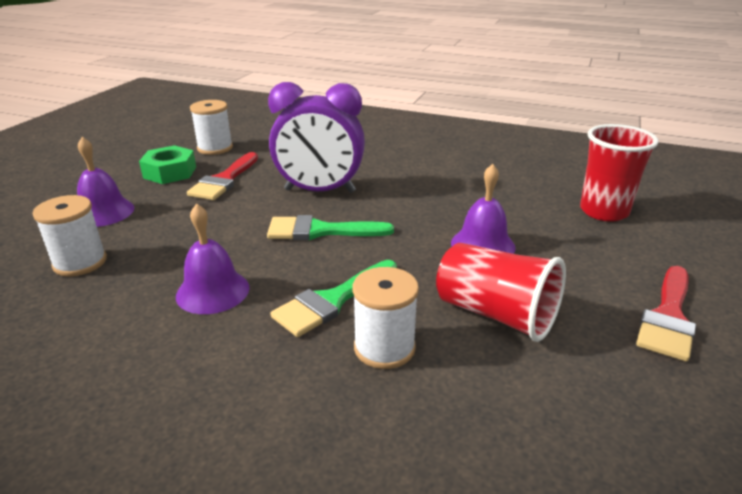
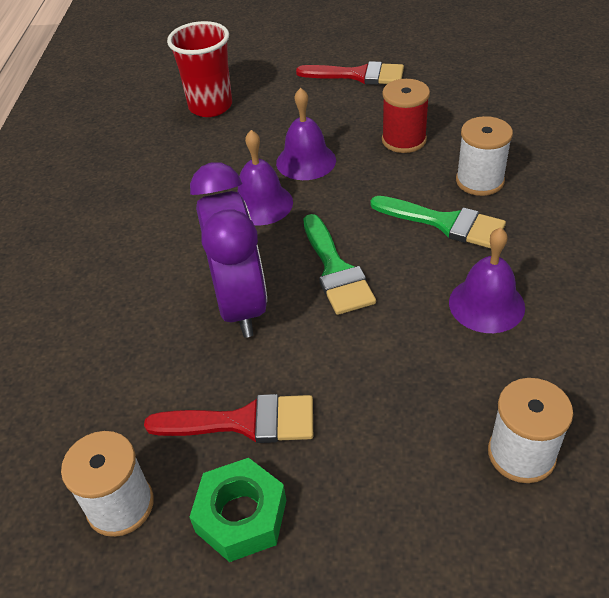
camera: 105 degrees left, 15 degrees up
purple bell [77,137,134,227] -> purple bell moved to [237,130,293,225]
red cup [436,243,566,342] -> red spool [382,79,430,153]

